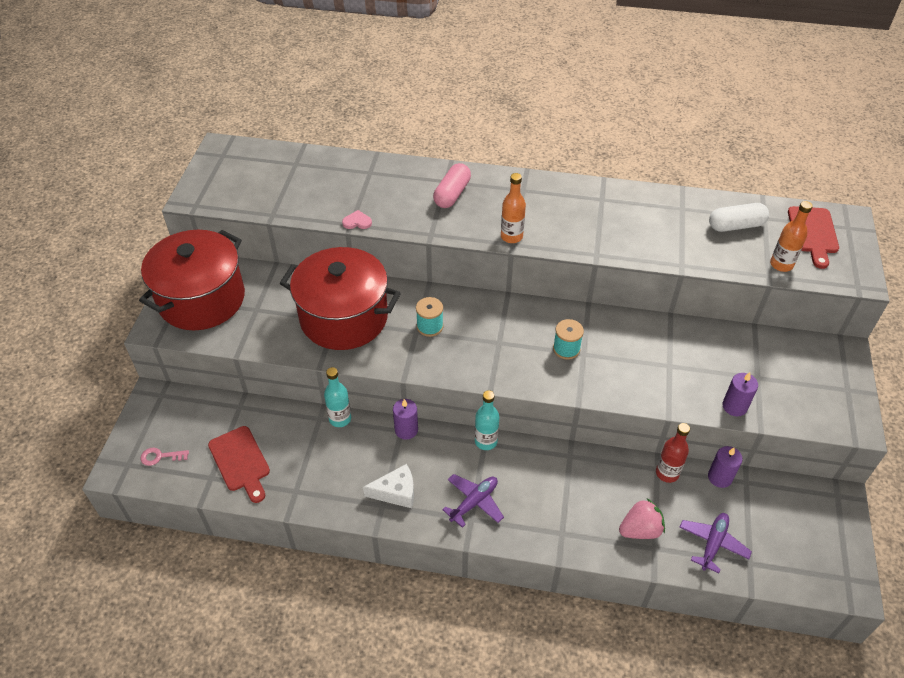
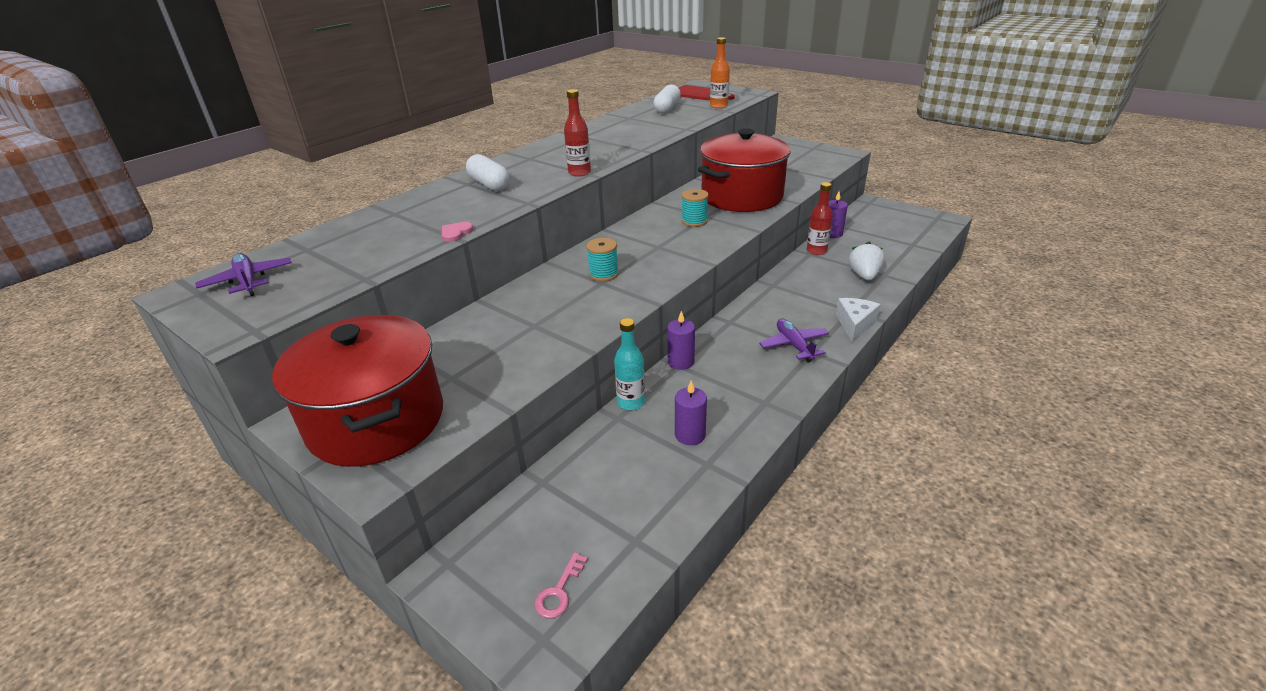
camera: 60 degrees left, 15 degrees down
red cutting board [208,426,270,503] -> none
red pot [280,247,401,350] -> red pot moved to [698,128,791,212]
white cheese [363,464,414,508] -> white cheese moved to [836,298,881,342]
pink capsule [433,163,471,208] -> white capsule [466,154,510,191]
turquoise bottle [475,390,499,450] -> none
orange bottle [501,173,526,243] -> red bottle [564,89,591,177]
pink strawberry [619,498,665,539] -> white strawberry [849,242,885,280]
purple plane [679,513,752,573] -> purple plane moved to [195,253,292,296]
purple candle [722,372,758,416] -> purple candle moved to [675,380,707,445]

